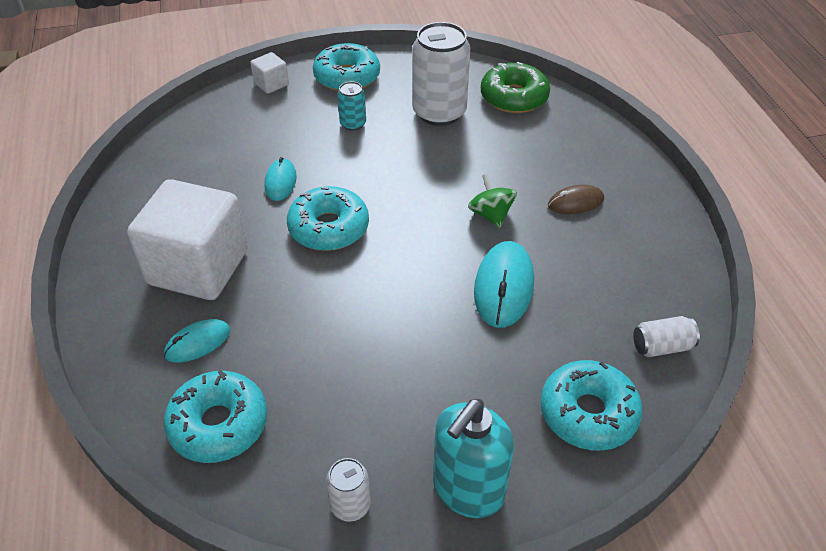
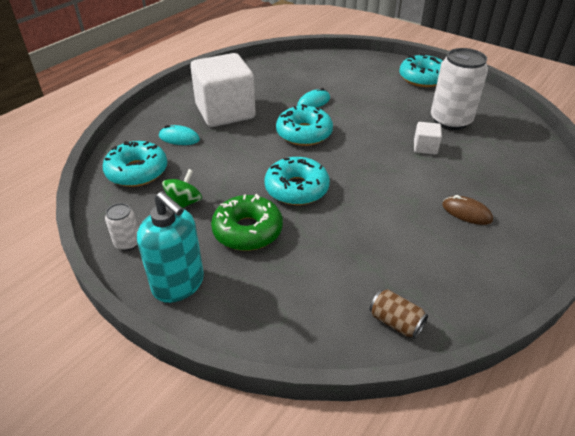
camera: 50 degrees right, 5 degrees down
white cube [250,52,289,94] -> white cube moved to [414,122,442,155]
turquoise can [337,81,366,131] -> none
turquoise soap dispenser [433,399,514,518] -> turquoise soap dispenser turned 135 degrees counterclockwise [137,191,204,303]
green spinning top [468,174,517,228] -> green spinning top moved to [162,169,202,208]
turquoise mouse [474,241,534,328] -> none
green donut [481,62,550,113] -> green donut moved to [211,194,283,251]
turquoise donut [540,360,643,451] -> turquoise donut moved to [264,157,330,205]
white can [633,316,700,357] -> brown can [370,289,428,338]

